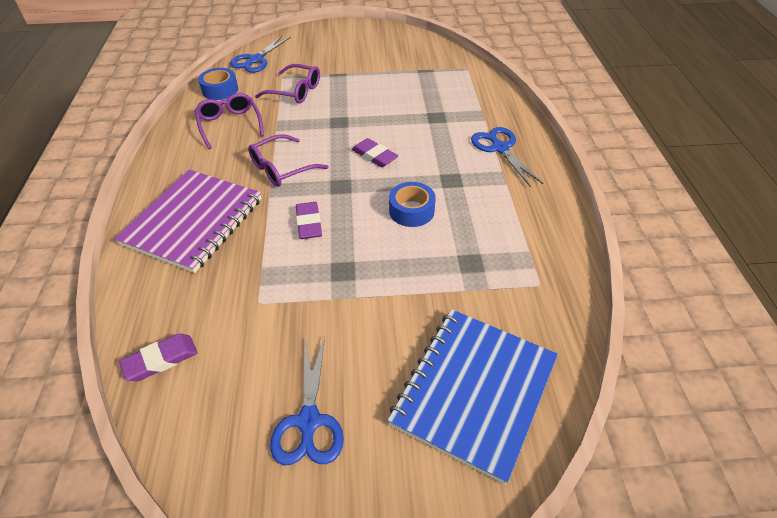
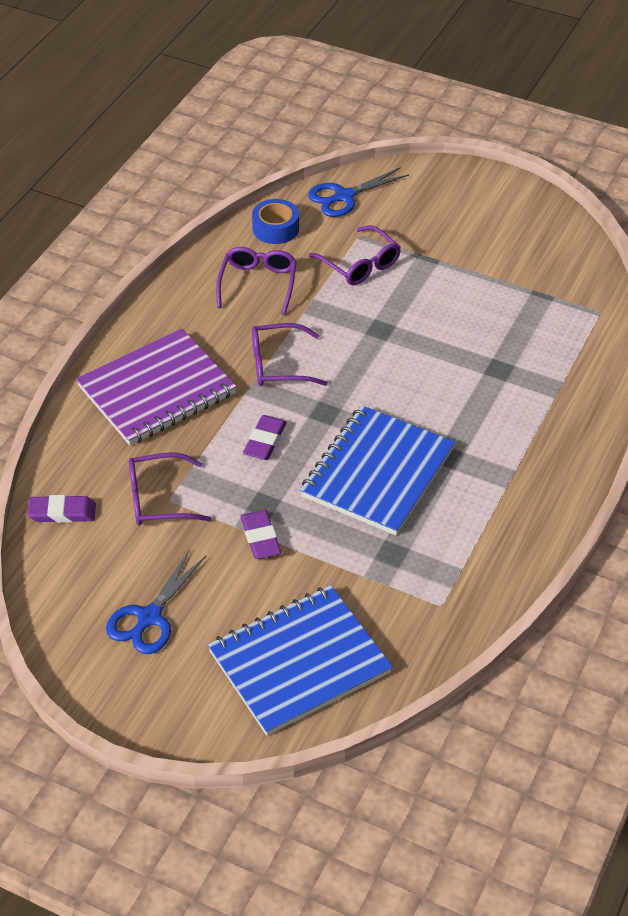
camera: 30 degrees right, 0 degrees up
purple eraser [352,138,398,167] -> purple eraser moved to [240,510,281,559]
blue tape [389,182,436,227] -> blue notebook [300,405,455,535]
blue scissors [471,127,543,187] -> none
none -> purple glasses [129,452,212,526]

